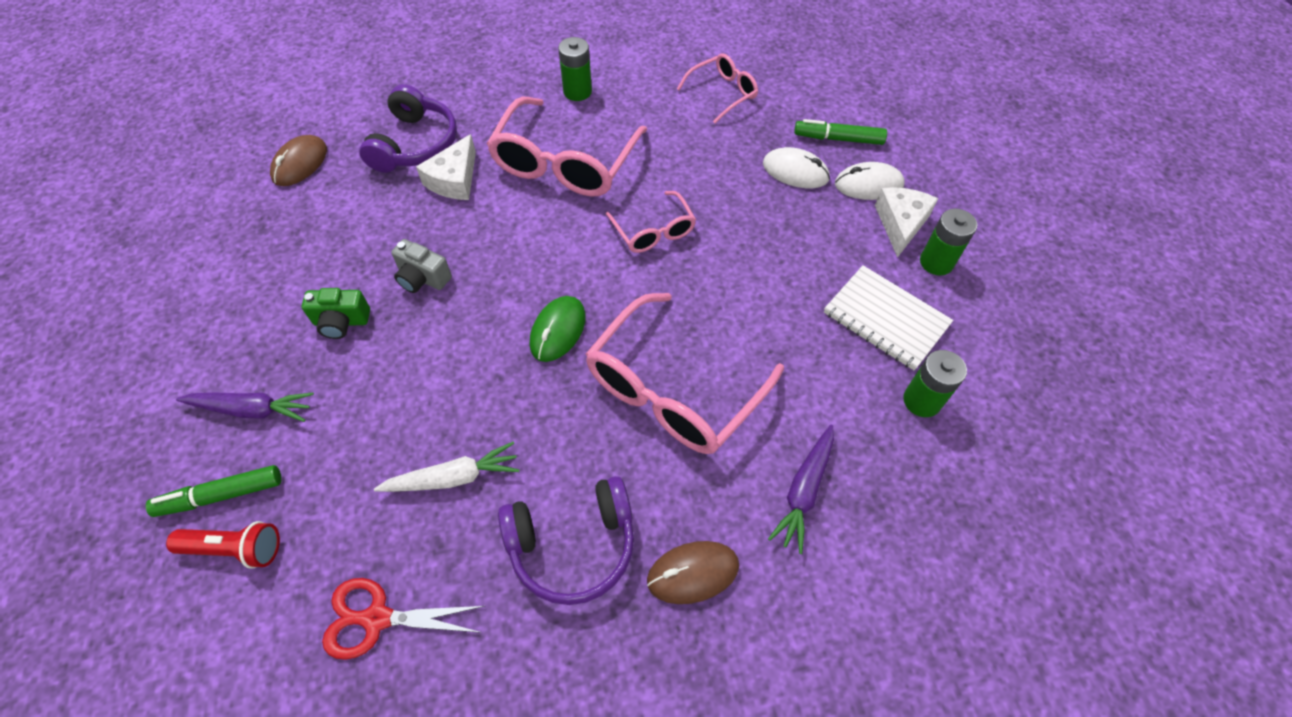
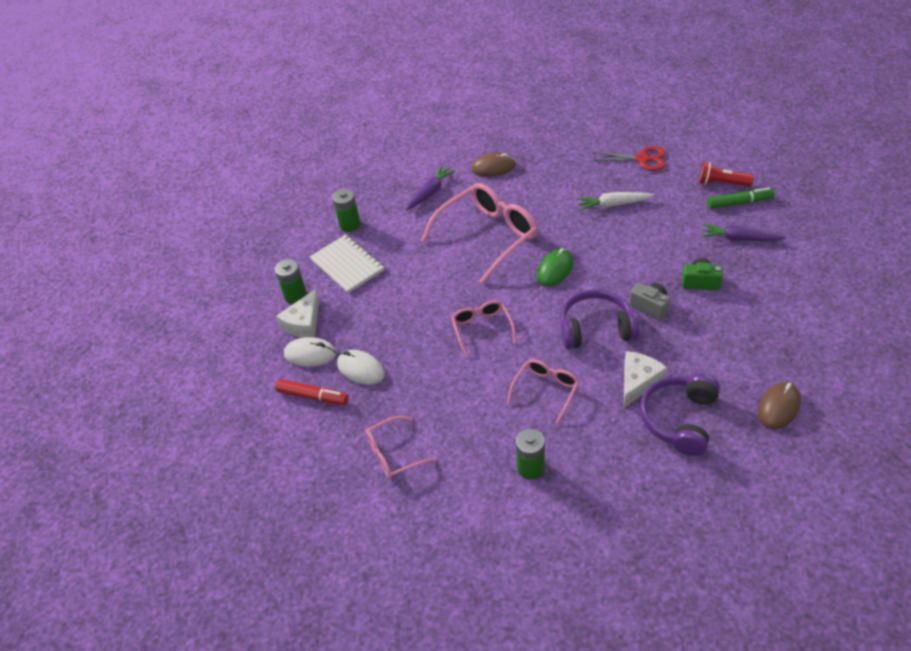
camera: 165 degrees left, 10 degrees down
pink glasses [487,97,647,197] -> pink glasses [507,359,579,424], size x0.53
purple headphones [498,476,634,605] -> purple headphones moved to [560,289,640,349]
green marker [794,119,887,145] -> red marker [275,379,349,405]

